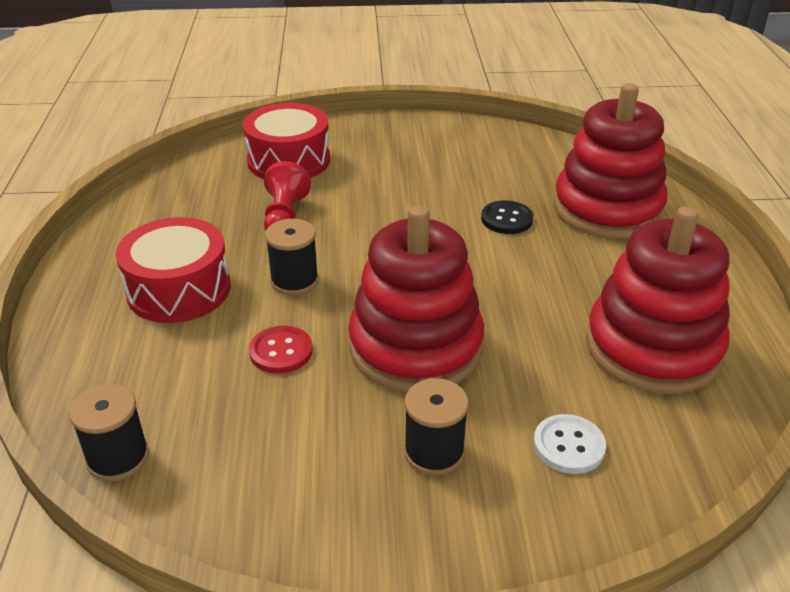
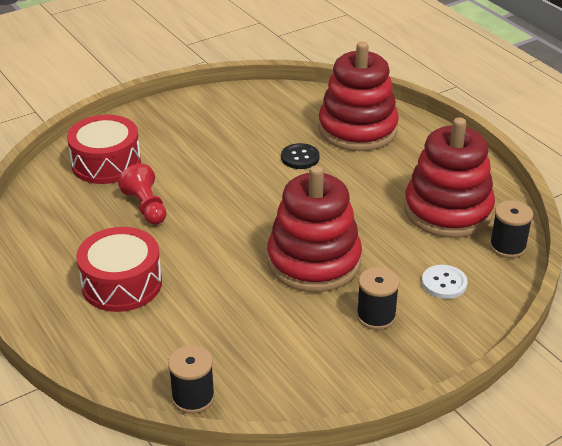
camera: 30 degrees left, 0 degrees up
red button [249,326,313,374] -> none
black spool [265,219,319,295] -> black spool moved to [490,200,533,258]

